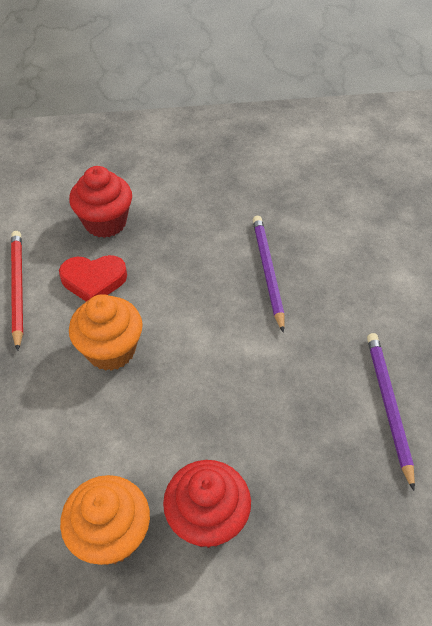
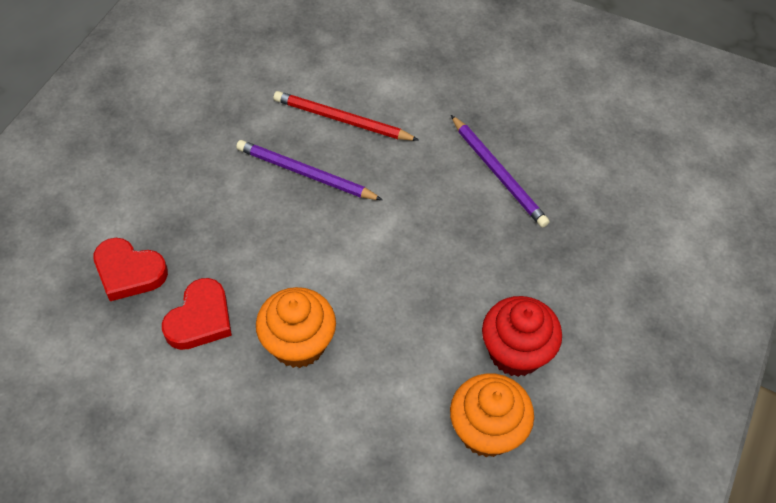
camera: 60 degrees left, 5 degrees up
red pencil [11,231,23,351] -> red pencil moved to [274,91,418,141]
red cupcake [69,166,132,238] -> red heart [93,238,168,301]
purple pencil [367,333,415,491] -> purple pencil turned 150 degrees counterclockwise [451,115,550,228]

